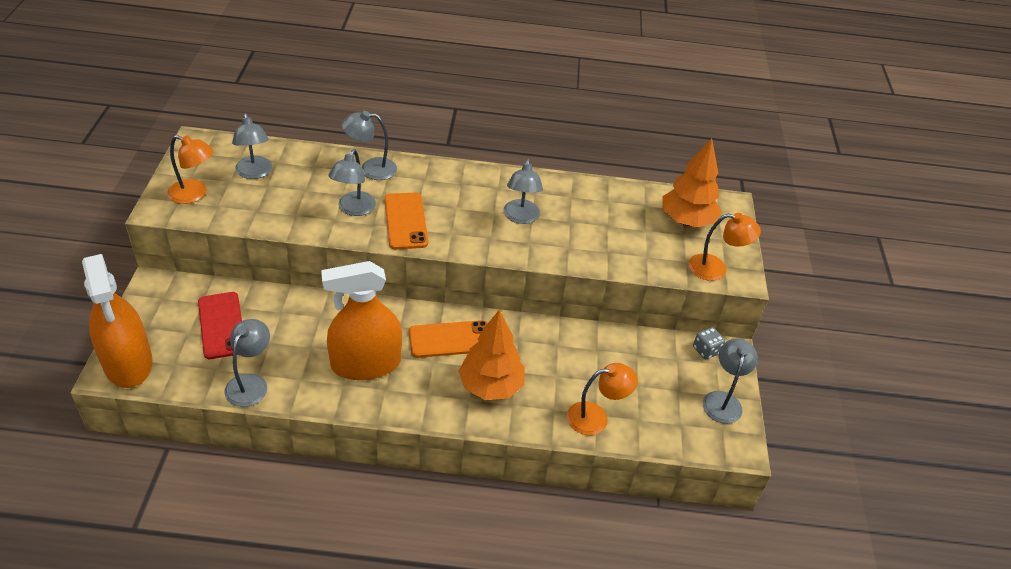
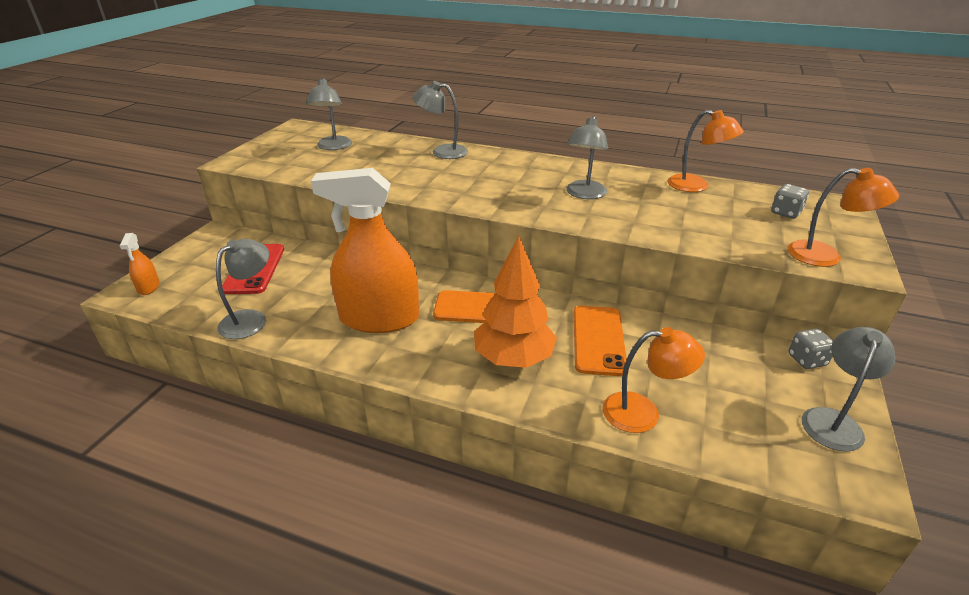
camera: 20 degrees right, 10 degrees down
orange spray bottle [82,254,153,388] -> orange spray bottle [120,233,160,295], size x0.41
orange lamp [167,135,214,204] -> orange lamp moved to [667,110,744,192]
grey lamp [328,149,376,216] -> none
orange phone [384,193,428,249] -> orange phone moved to [573,306,627,376]
orange tree [662,138,721,228] -> grey dice [771,184,809,219]

